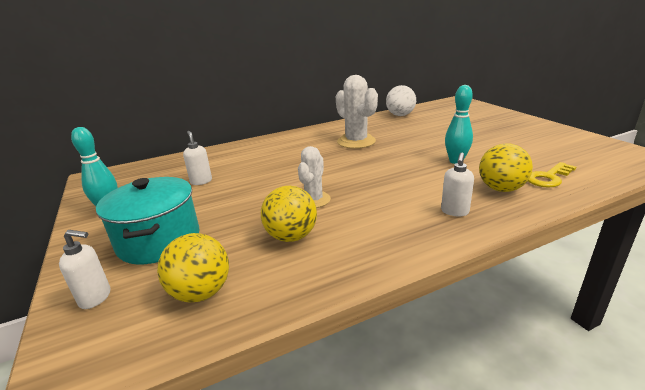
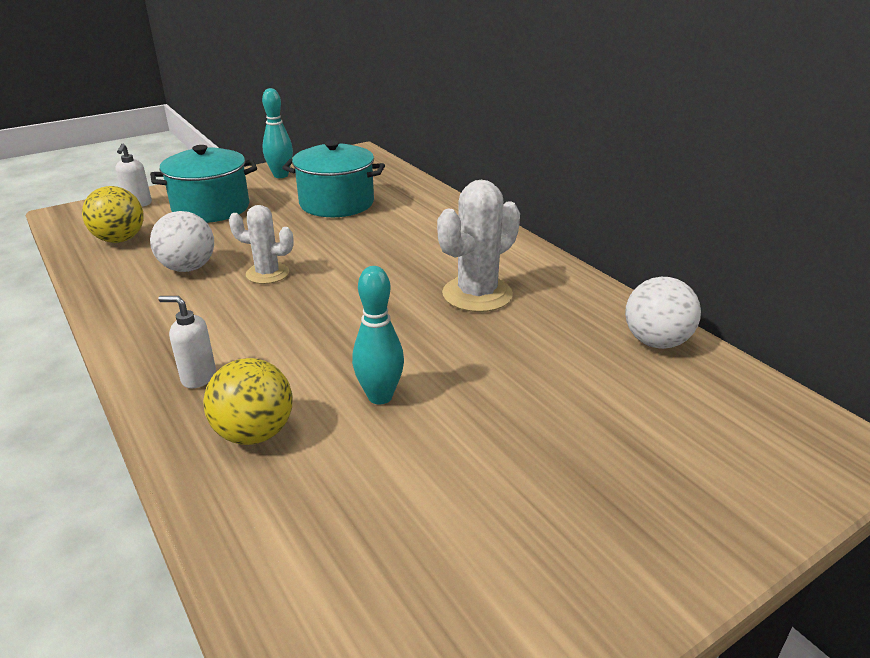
camera: 80 degrees right, 5 degrees up
white soap dispenser [183,131,212,185] -> turquoise pot [282,140,385,217]
yellow ball [261,186,317,242] -> white ball [150,211,214,272]
yellow key [528,162,576,188] -> none

